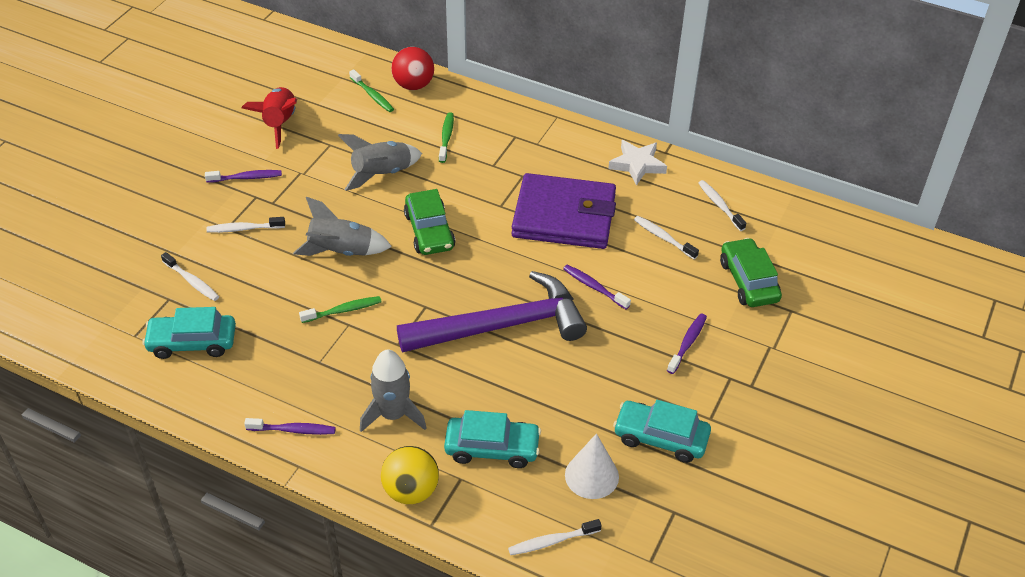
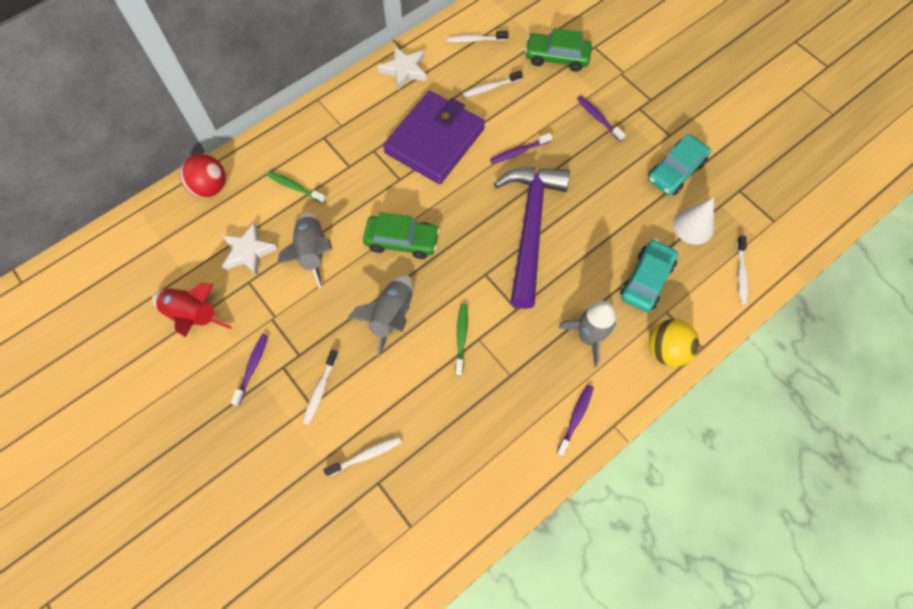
camera: 65 degrees left, 20 degrees up
turquoise car [143,307,236,359] -> none
green toothbrush [349,69,394,112] -> none
none -> white star [221,222,277,276]

